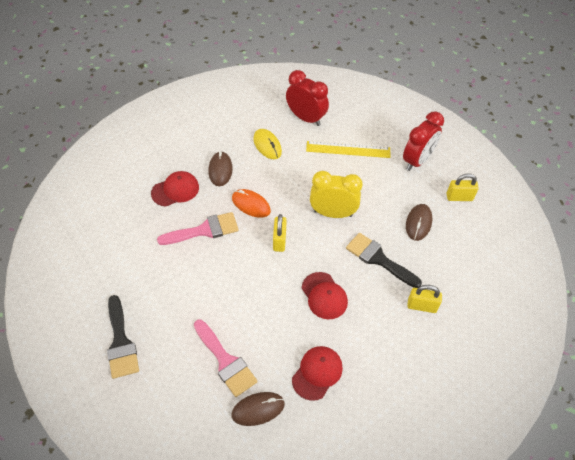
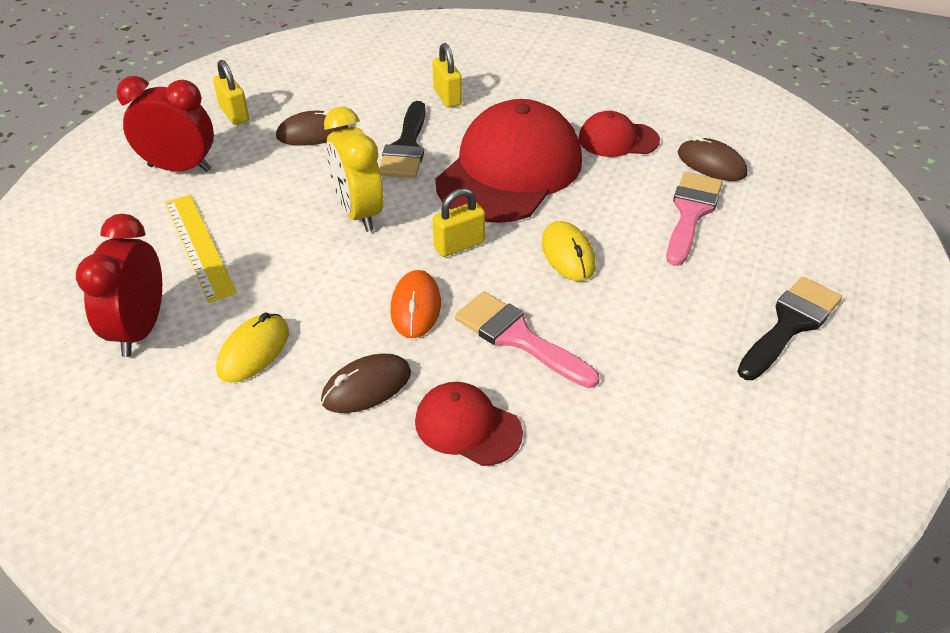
camera: 120 degrees left, 10 degrees down
red cap [302,272,348,319] -> red cap [435,99,582,223], size x2.04
none -> yellow mouse [542,221,596,281]

